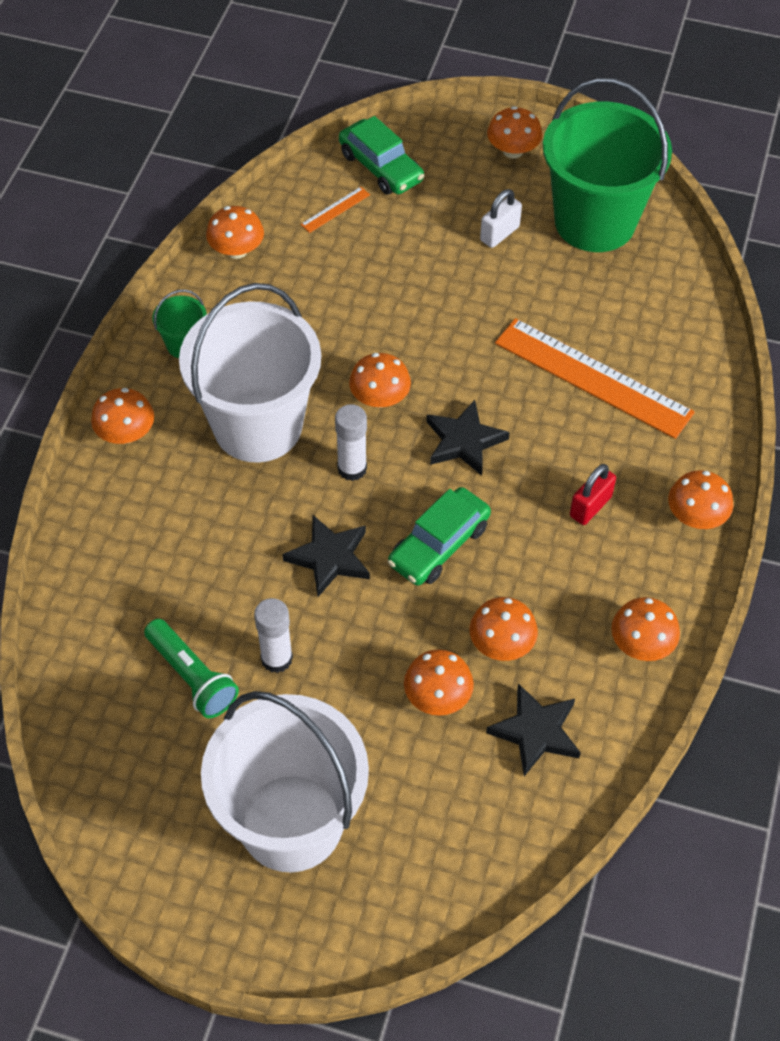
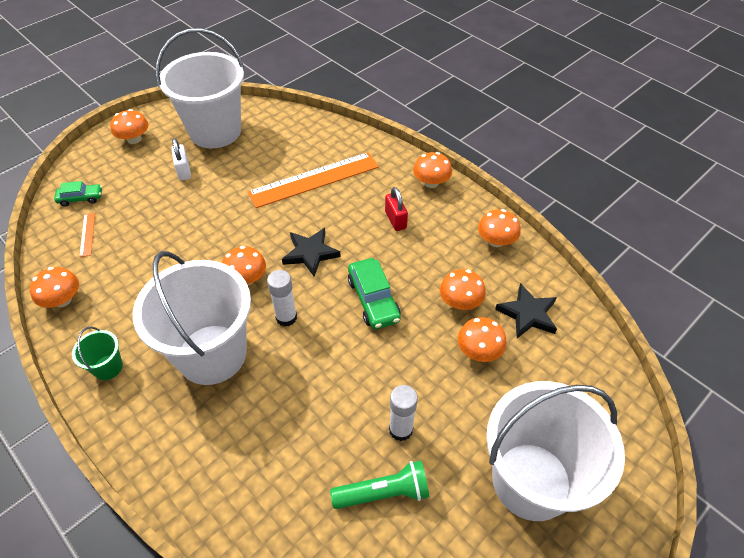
camera: 60 degrees left, 5 degrees down
orange mushroom [91,388,154,444] -> none
black star [282,515,370,597] -> none
green car [339,116,424,195] -> green car [54,181,102,207], size x0.63
green bucket [543,78,672,252] -> white bucket [156,28,244,148]

